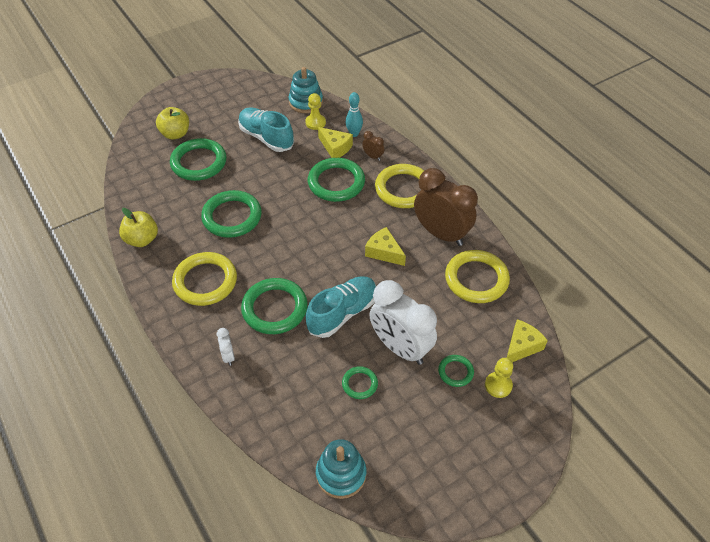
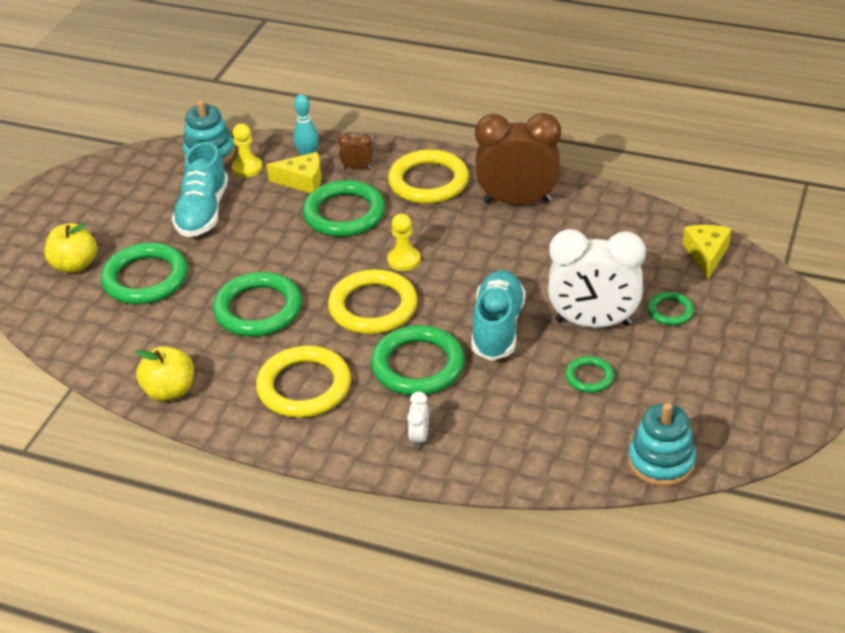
camera: 35 degrees left, 10 degrees down
white clock [217,328,235,366] -> white clock turned 120 degrees counterclockwise [407,391,429,449]
turquoise shoe [238,107,294,152] -> turquoise shoe turned 90 degrees counterclockwise [172,142,228,237]
yellow cheese [365,227,406,266] -> none
yellow ring [445,250,510,303] -> yellow ring moved to [328,269,418,334]
yellow pawn [485,358,513,398] -> yellow pawn moved to [387,213,420,271]

